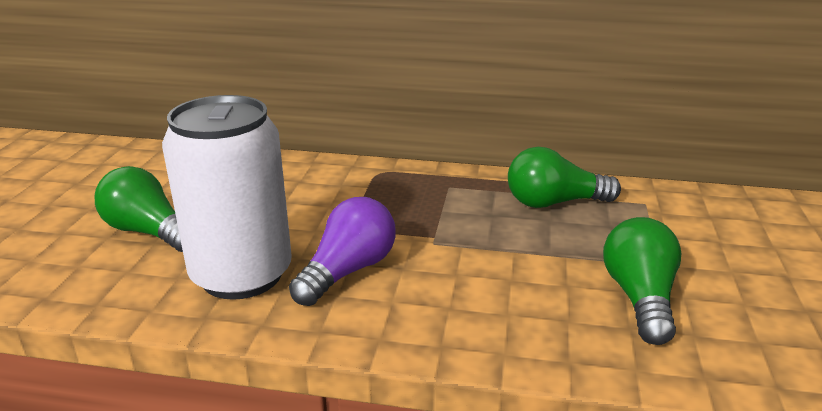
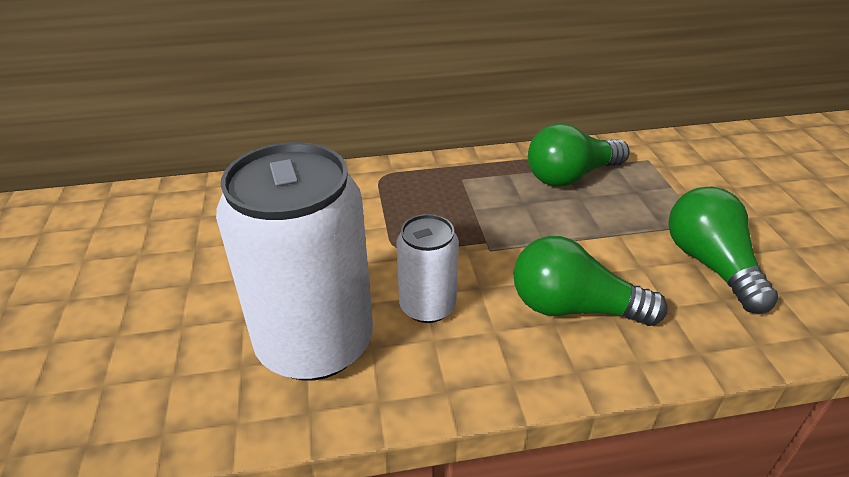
camera: 20 degrees left, 10 degrees up
green light bulb [95,166,183,252] -> green light bulb moved to [513,236,668,326]
purple light bulb [289,197,396,306] -> white can [396,214,459,323]

